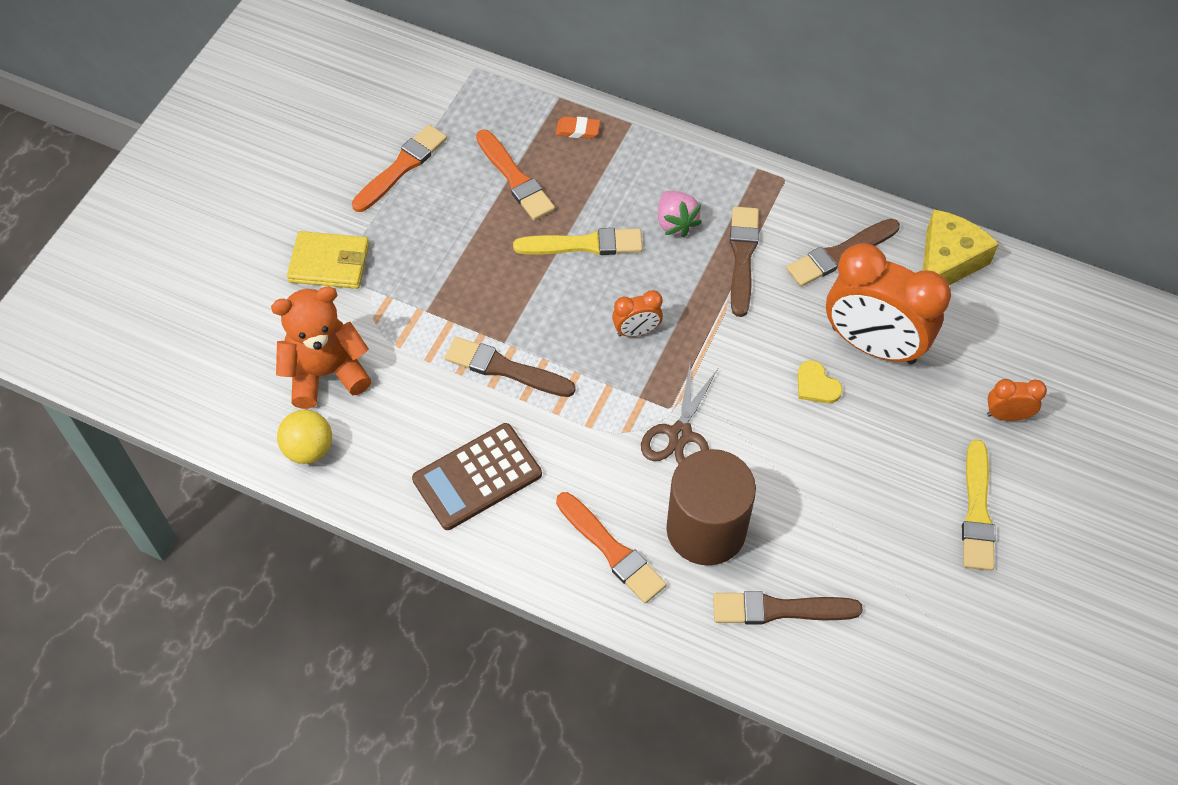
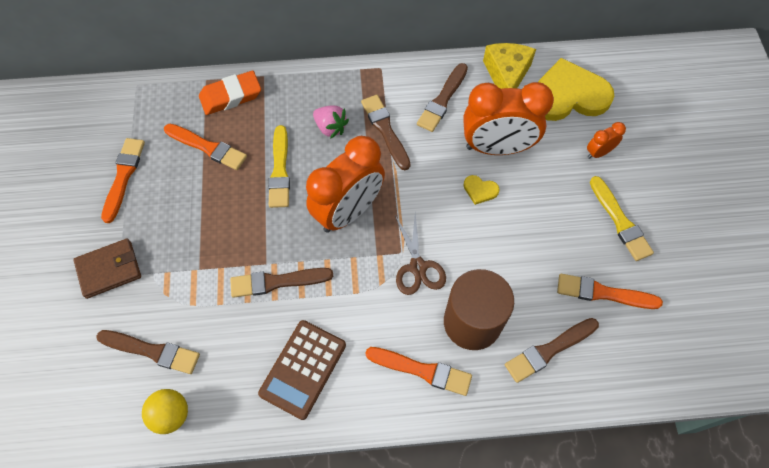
camera: 30 degrees left, 5 degrees up
orange teddy bear [271,286,371,409] -> brown brush [96,330,200,374]
yellow wallet [287,231,369,289] -> brown wallet [73,239,141,299]
yellow brush [513,228,643,255] -> yellow brush turned 120 degrees clockwise [268,125,290,208]
orange eraser [556,116,600,139] -> orange eraser [199,71,261,115], size x1.93
orange clock [612,290,663,337] -> orange clock [306,136,385,233], size x2.25
none -> yellow heart [538,58,614,121]
none -> orange brush [557,274,663,309]

